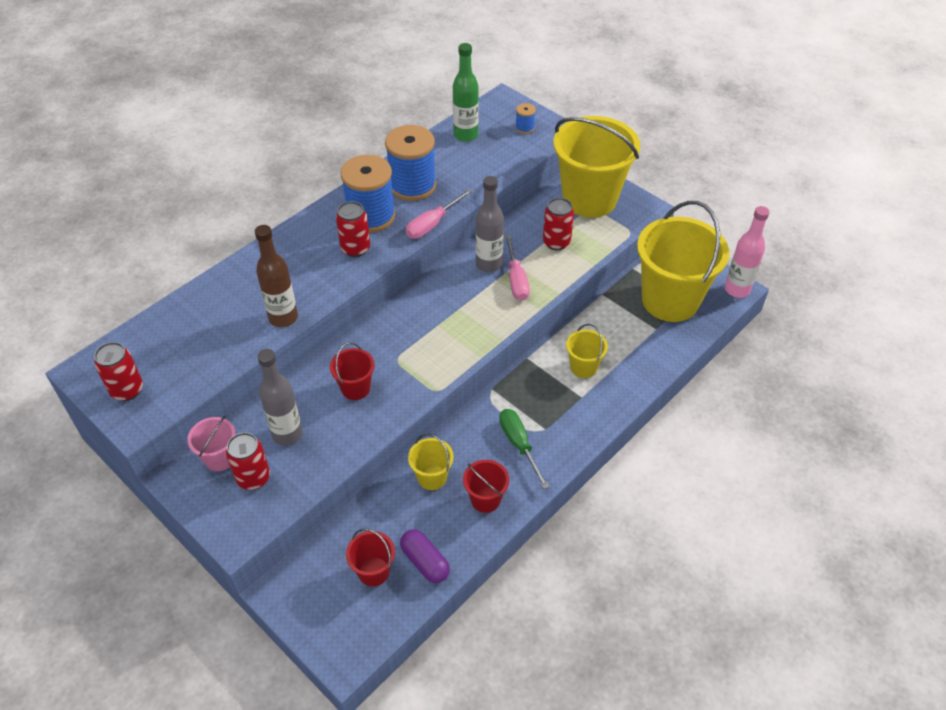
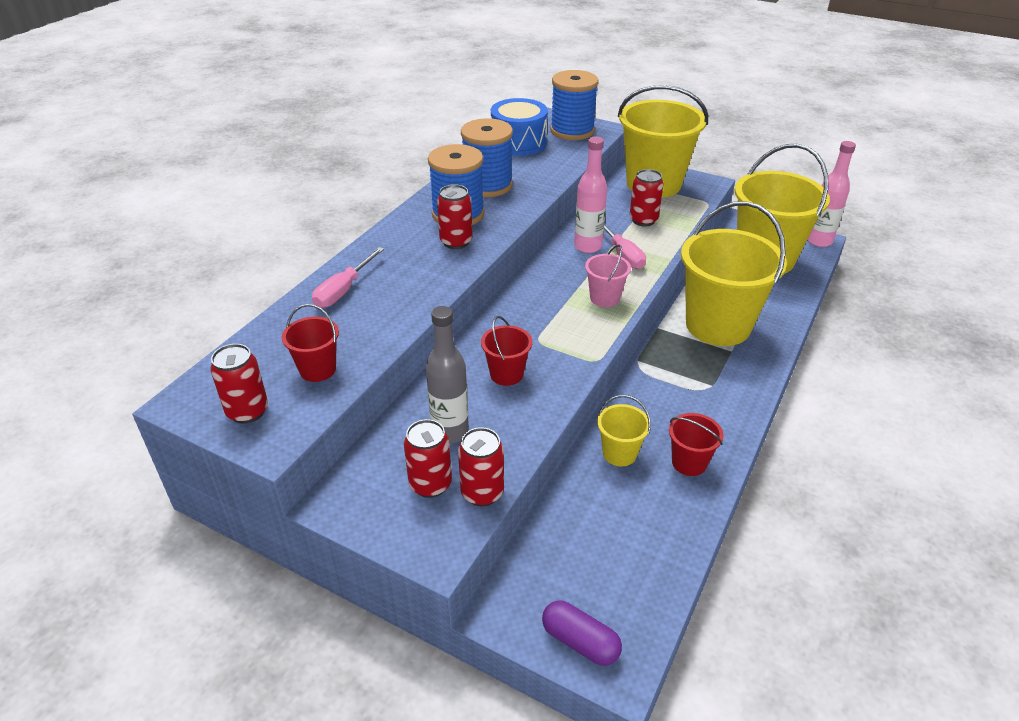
camera: 15 degrees left, 10 degrees down
pink bucket [187,415,236,471] -> pink bucket moved to [585,245,631,307]
brown bottle [255,225,298,327] -> none
red bucket [346,528,395,586] -> red bucket moved to [282,304,339,382]
purple capsule [400,529,450,583] -> purple capsule moved to [542,600,622,666]
pink screwdriver [406,189,473,239] -> pink screwdriver moved to [312,247,384,308]
green bottle [453,43,479,142] -> blue drum [491,98,548,156]
grey bottle [475,176,504,272] -> pink bottle [574,137,607,253]
green screwdriver [499,409,549,489] -> none
blue spool [515,103,536,134] -> blue spool [550,70,599,140], size x2.31
yellow bucket [566,324,608,378] -> yellow bucket [681,201,787,346], size x2.24
none -> red can [458,427,504,507]

